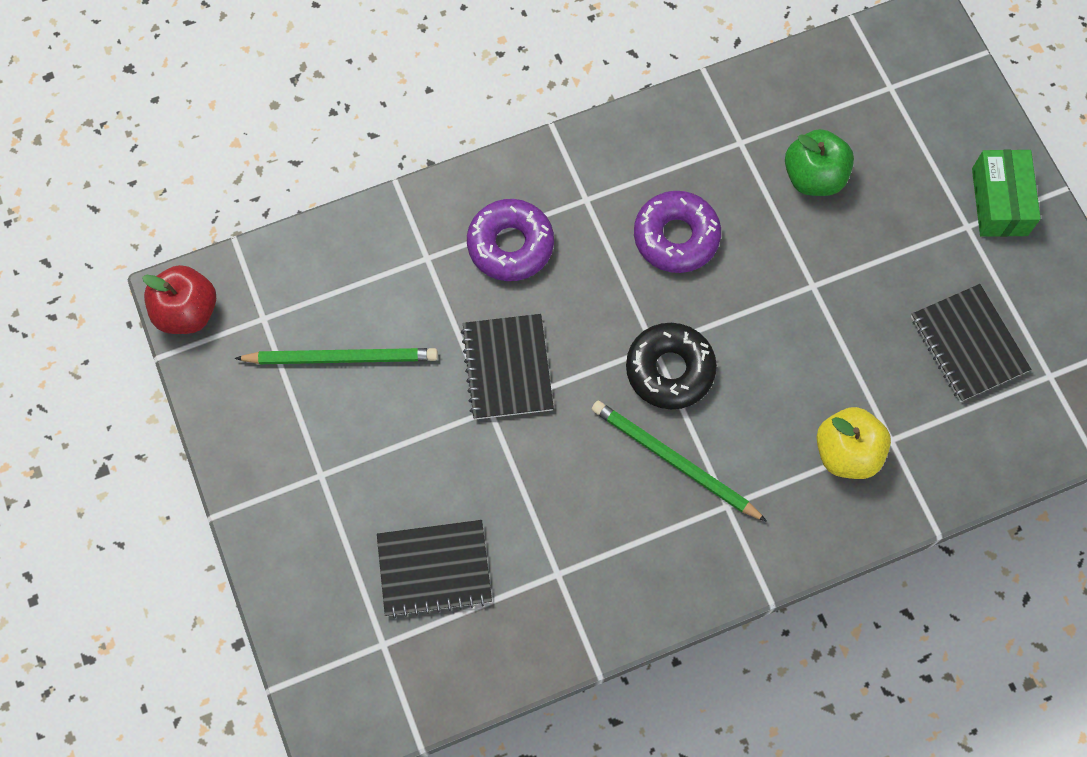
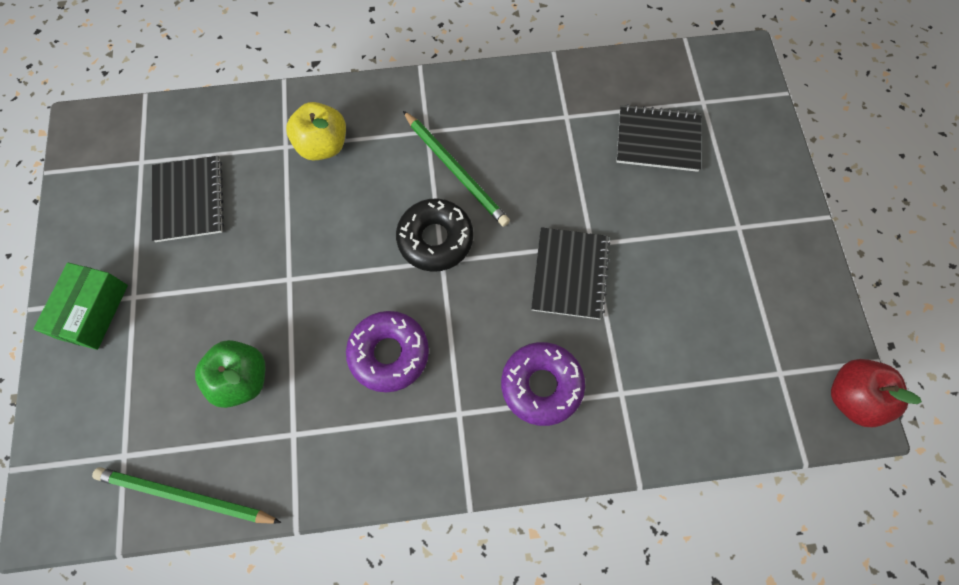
camera: 165 degrees left, 0 degrees up
green pencil [234,348,438,364] -> green pencil moved to [92,467,282,524]

